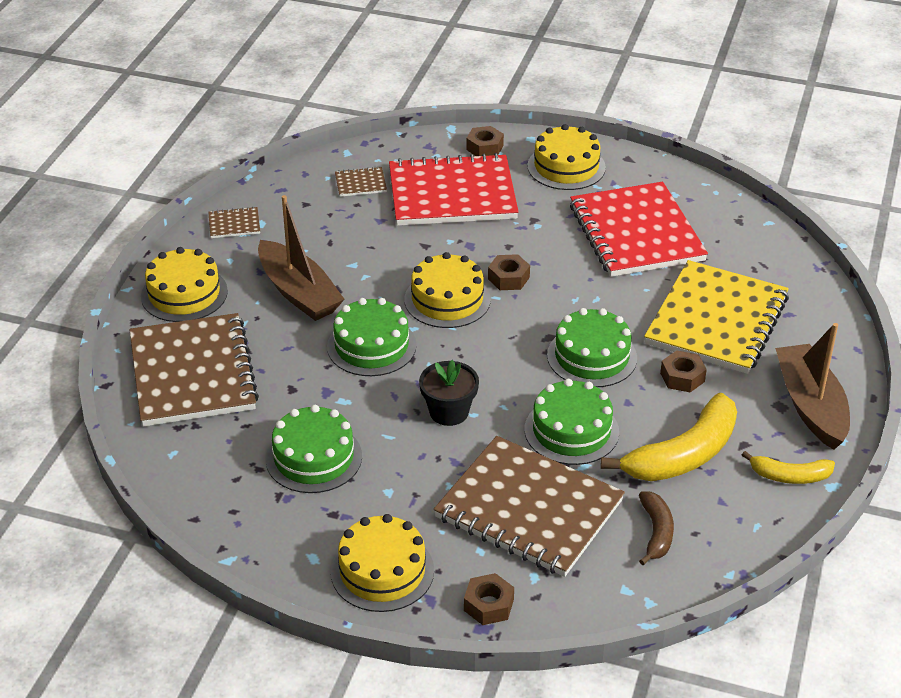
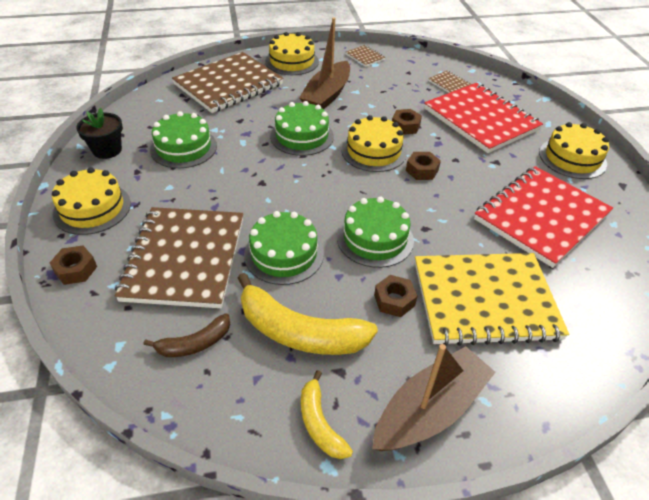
camera: 60 degrees right, 5 degrees up
black flower pot [419,360,479,426] -> black flower pot moved to [76,108,123,159]
brown nut [466,126,504,156] -> brown nut moved to [392,109,422,135]

